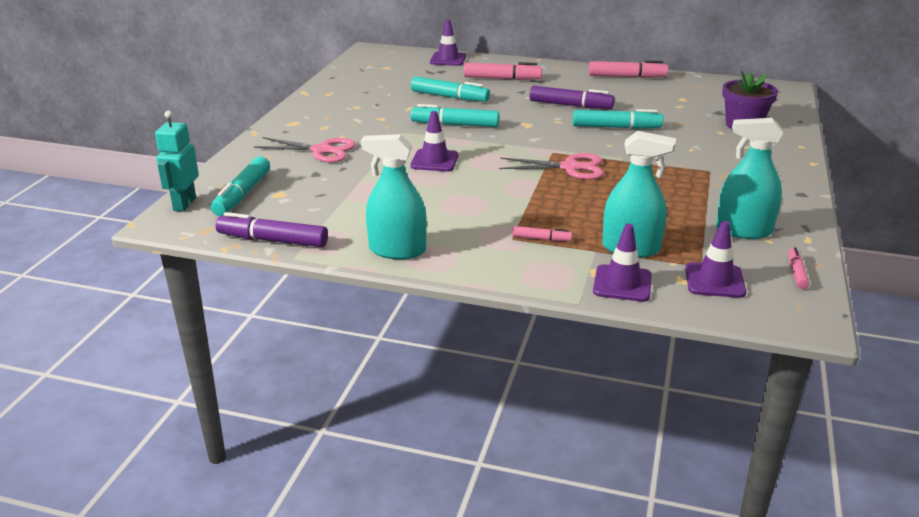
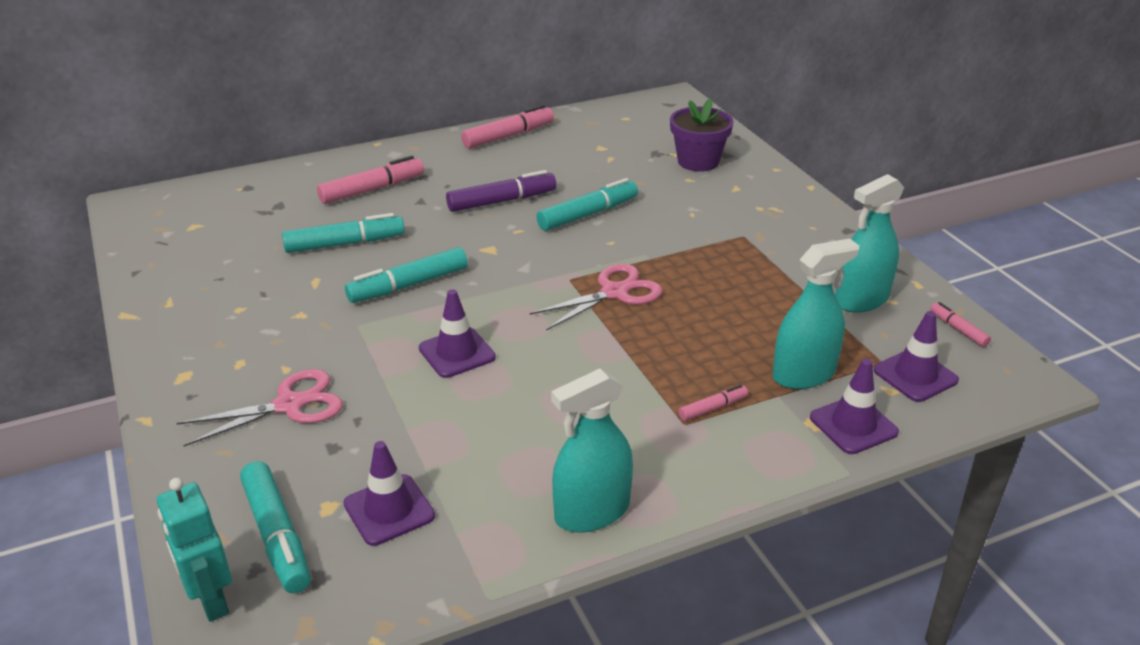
camera: 40 degrees left, 5 degrees up
purple marker [216,212,328,247] -> none
purple traffic cone [430,19,466,66] -> purple traffic cone moved to [343,441,435,546]

